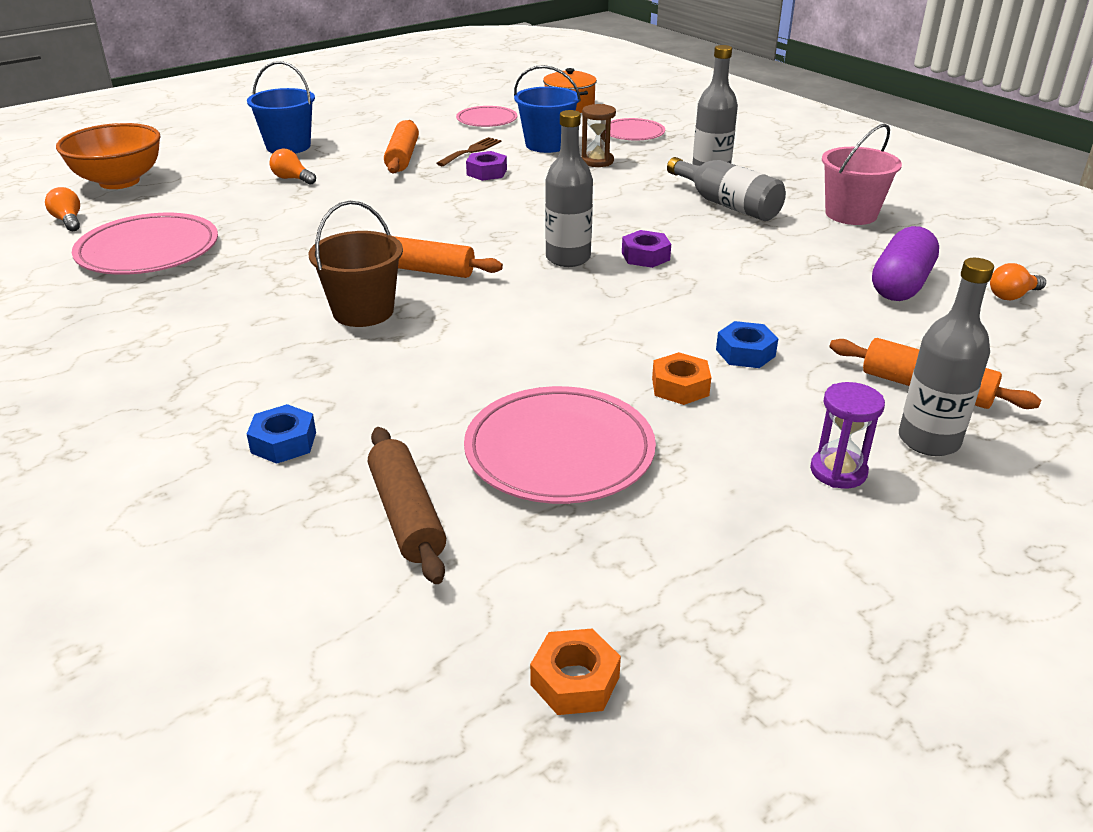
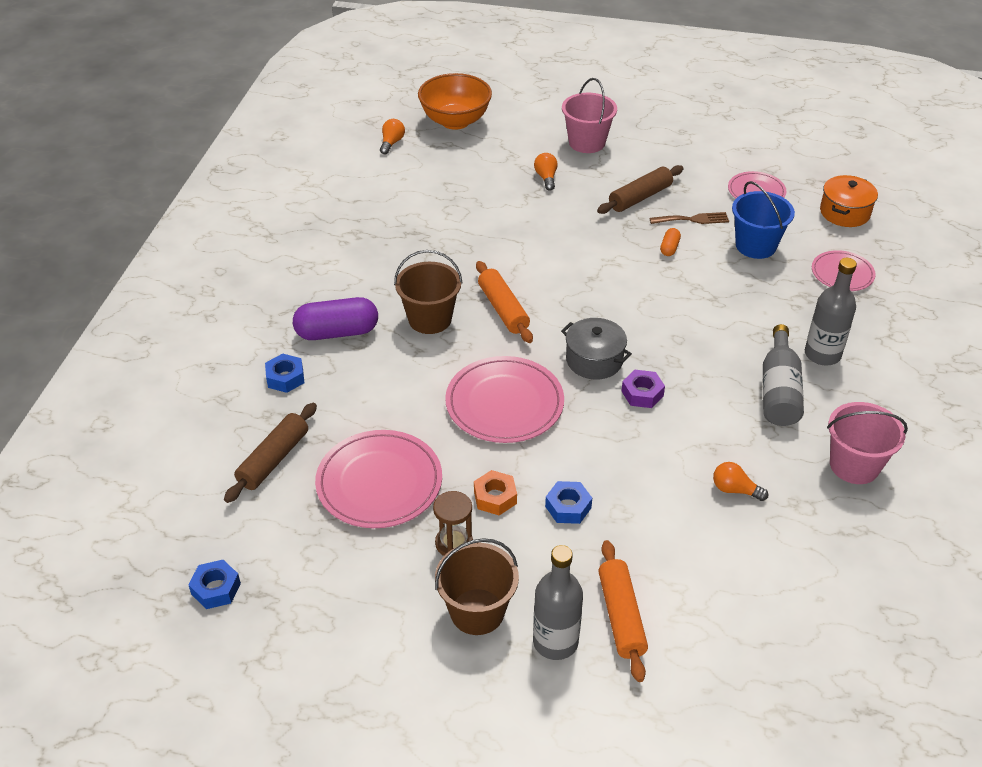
camera: 50 degrees right, 10 degrees up
pink plate [72,213,218,275] -> pink plate moved to [445,356,564,443]
blue bucket [247,61,315,154] -> pink bucket [562,78,617,153]
orange rolling pin [384,120,419,174] -> brown rolling pin [597,165,684,214]
purple nut [466,151,507,181] -> orange capsule [660,228,681,256]
orange nut [530,628,621,715] -> blue nut [189,560,241,609]
grey bottle [545,110,593,267] -> grey pot [561,318,632,380]
brown hourglass [581,104,616,167] -> brown hourglass moved to [433,491,473,556]
purple hourglass [810,382,885,489] -> brown bucket [435,538,519,635]
purple capsule [872,226,939,301] -> purple capsule moved to [293,297,378,340]
orange light bulb [990,263,1046,300] -> orange light bulb moved to [713,462,768,501]

